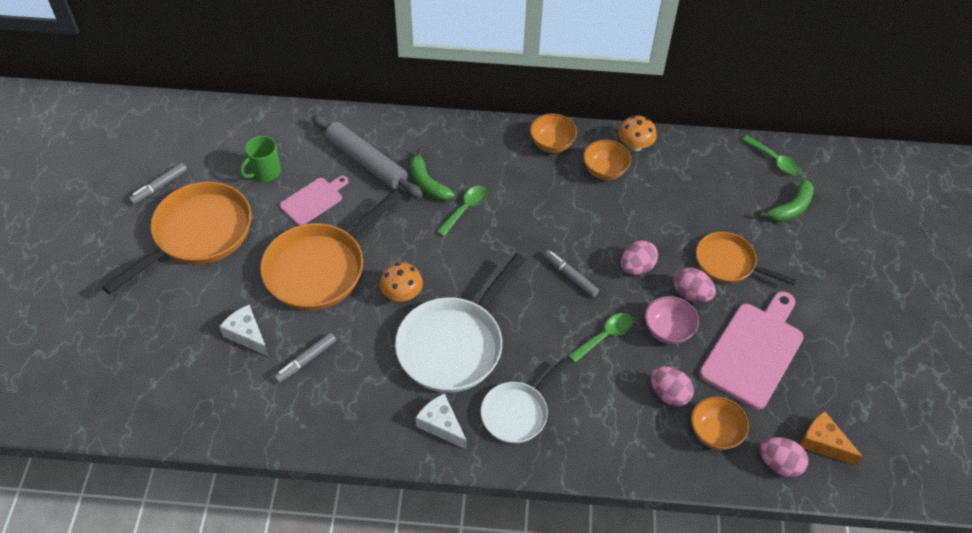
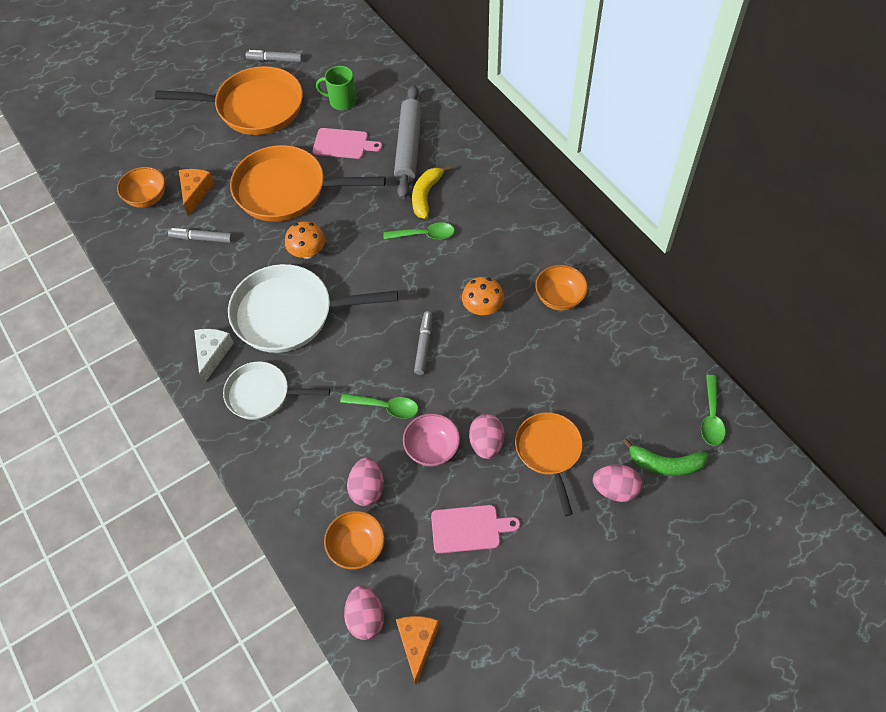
camera: 55 degrees right, 5 degrees up
white cheese [219,305,269,356] -> orange cheese [179,169,215,216]
green banana [410,148,455,201] -> yellow banana [412,166,451,219]
orange bowl [530,113,577,153] -> orange bowl moved to [117,167,165,208]
orange mushroom [618,116,657,151] -> orange mushroom moved to [462,277,504,315]
pink egg [620,240,658,275] -> pink egg moved to [593,464,642,502]
pink cutting board [699,291,804,410] -> pink cutting board [431,505,520,553], size x0.57

